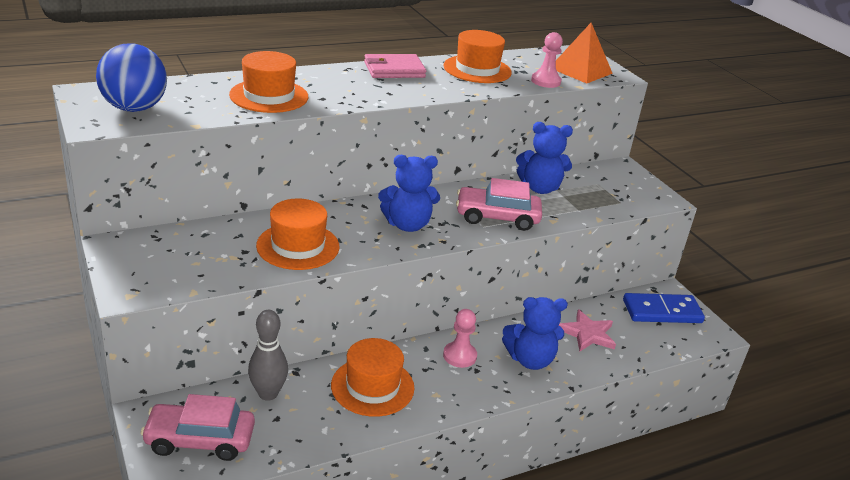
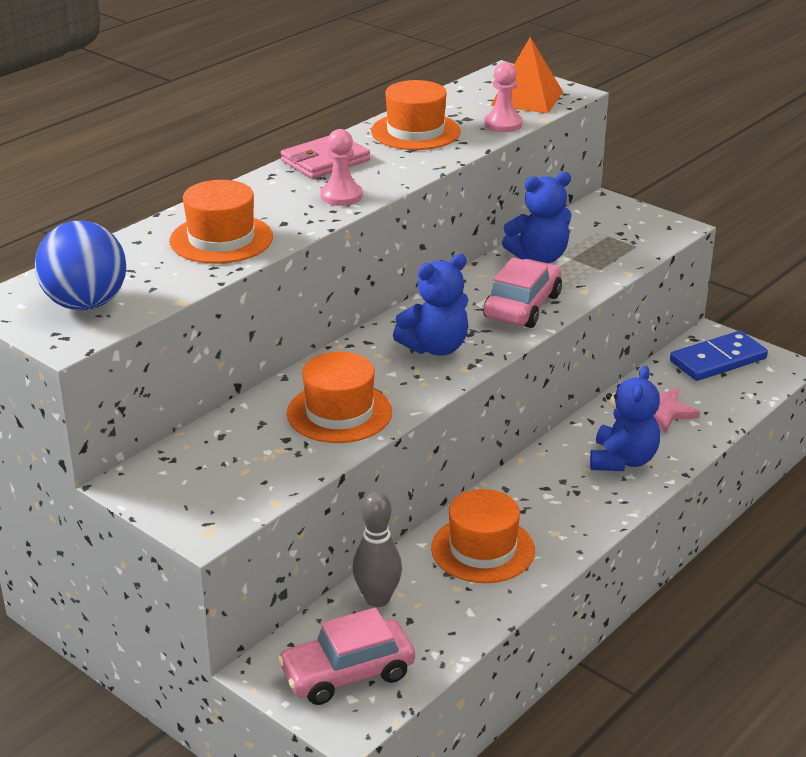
camera: 20 degrees left, 0 degrees up
pink pawn [443,309,477,368] -> pink pawn moved to [320,129,363,206]
pink car [456,178,542,231] -> pink car turned 135 degrees clockwise [483,257,562,328]
blue teddy bear [502,297,568,370] -> blue teddy bear turned 45 degrees counterclockwise [590,366,660,471]

